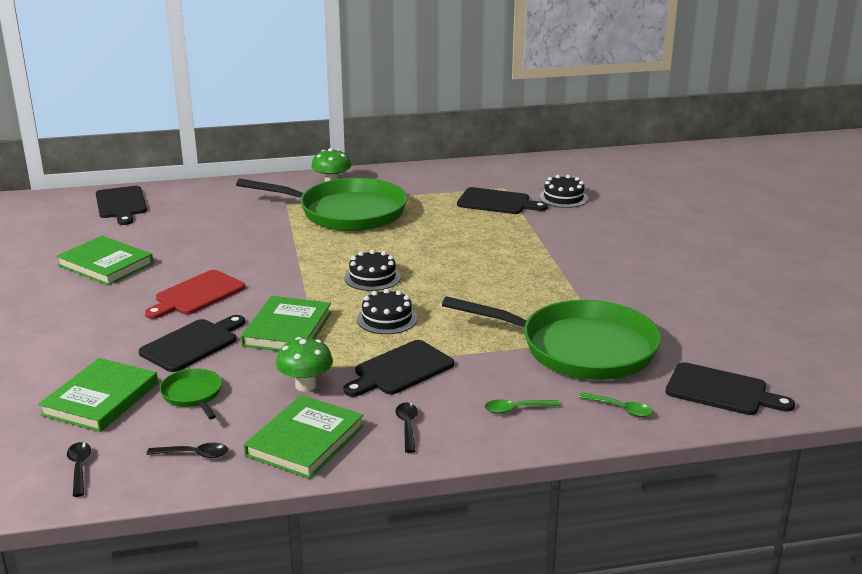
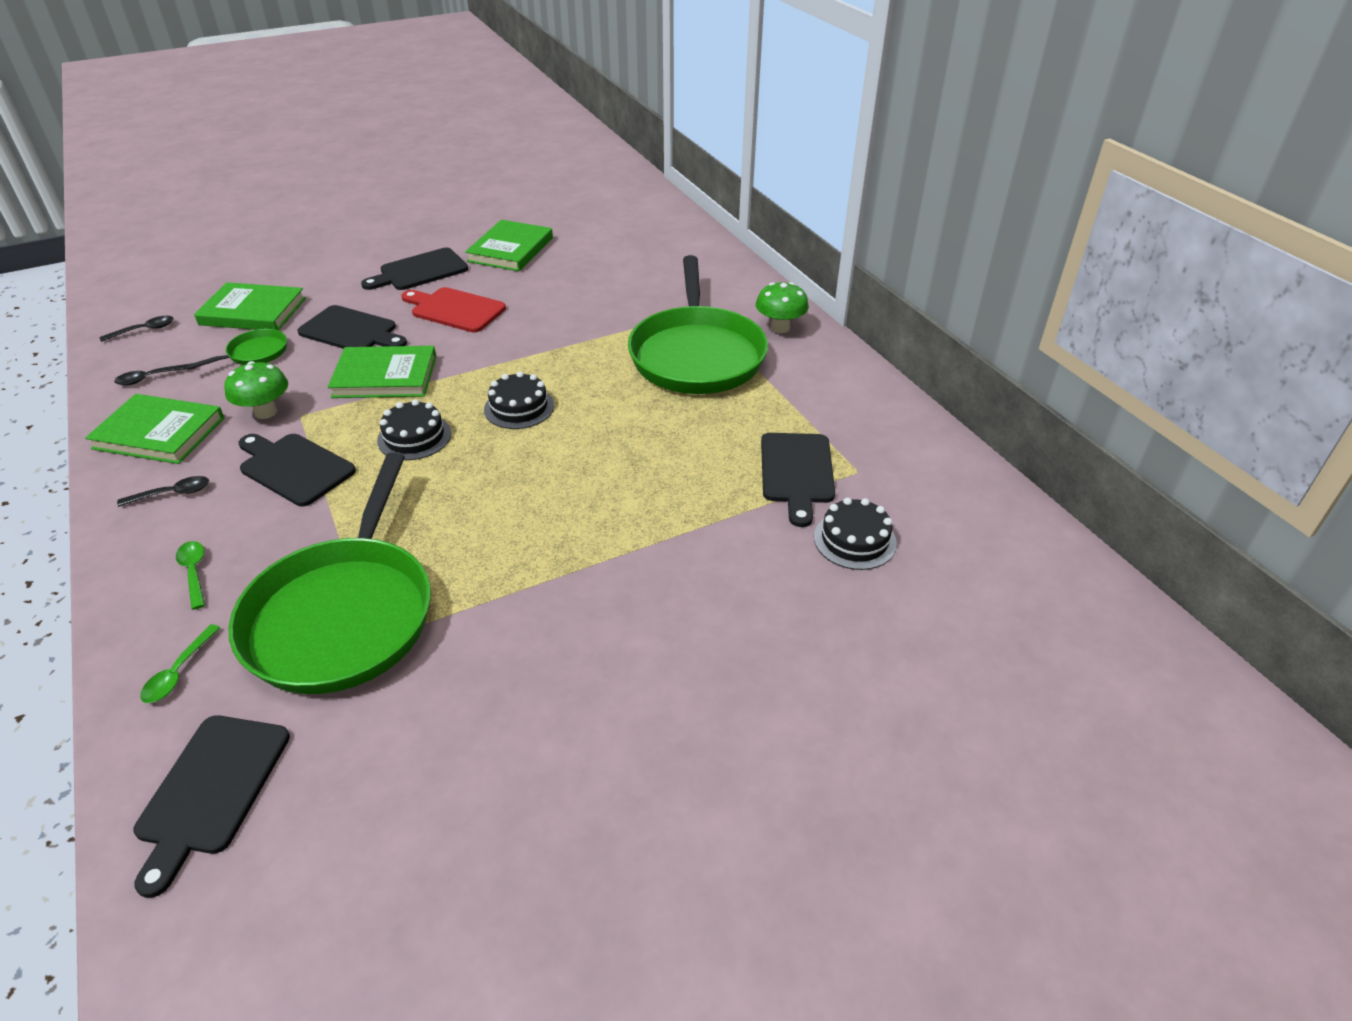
camera: 75 degrees right, 15 degrees up
black cutting board [96,186,147,225] -> black cutting board moved to [361,248,468,290]
black spoon [147,443,228,458] -> black spoon turned 75 degrees clockwise [114,363,195,385]

